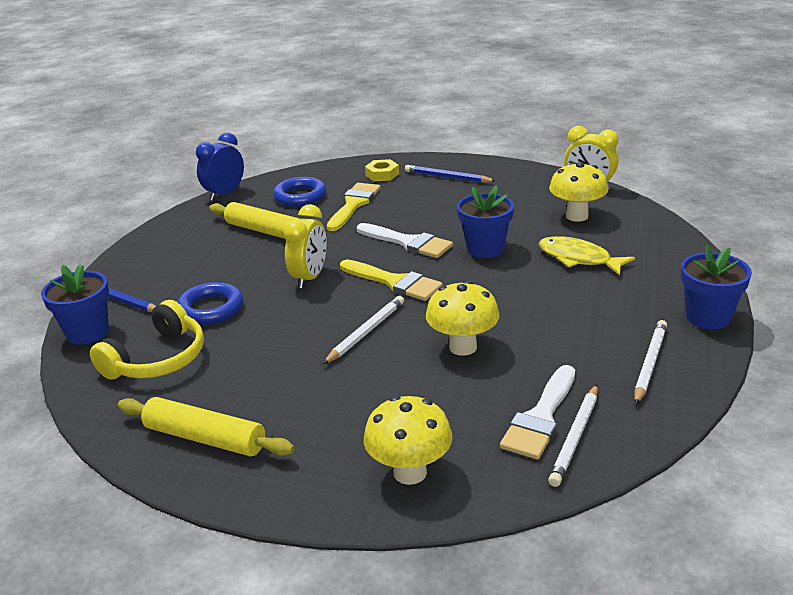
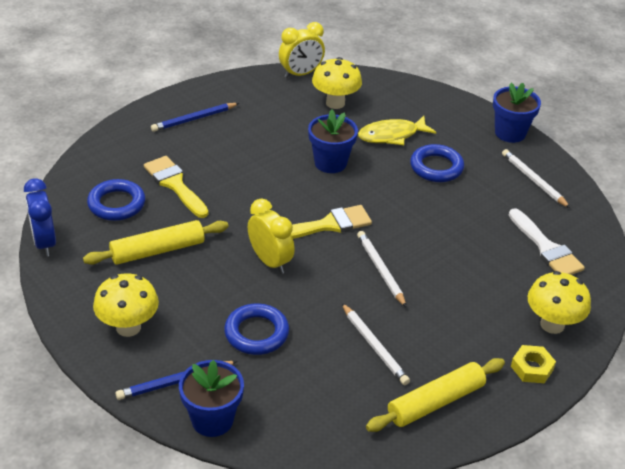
camera: 60 degrees left, 10 degrees up
yellow headphones [90,300,204,380] -> none
white brush [357,223,453,258] -> none
yellow nut [365,159,399,181] -> yellow nut moved to [511,345,556,383]
yellow mushroom [426,281,499,356] -> yellow mushroom moved to [93,273,159,337]
white pencil [548,385,598,487] -> white pencil moved to [342,303,410,385]
none -> blue ring [410,144,464,182]

